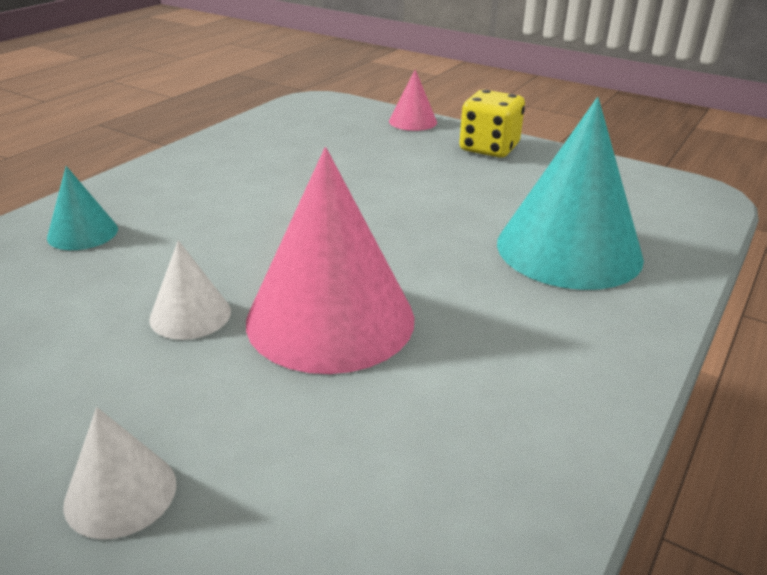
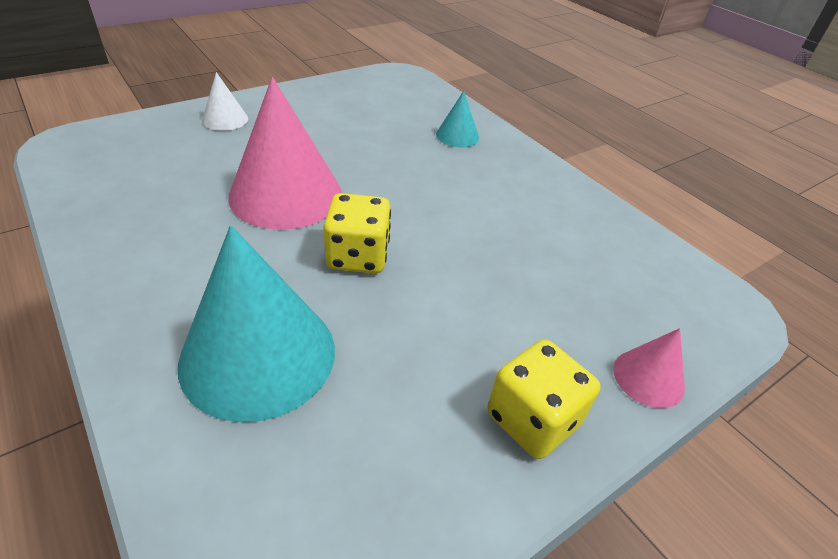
camera: 110 degrees right, 10 degrees up
white cone [149,240,231,340] -> none
none -> yellow dice [323,193,391,273]

